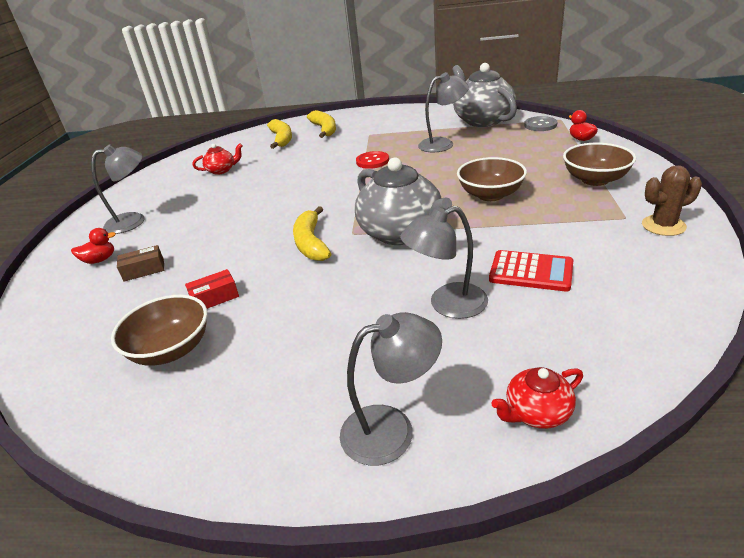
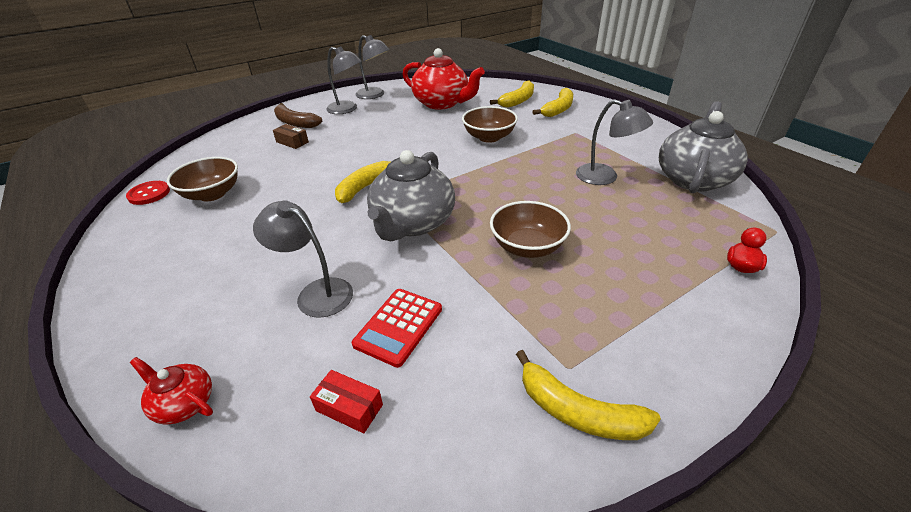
camera: 50 degrees right, 5 degrees up
red duck [71,228,116,264] -> brown banana [274,103,322,128]
red box [185,269,239,309] -> red box moved to [310,370,383,434]
red teapot [193,144,243,175] -> red teapot [402,48,485,110], size x2.09
grey lamp [340,312,442,466] -> grey lamp moved to [356,35,390,99]
red button [356,151,389,169] -> red button moved to [126,181,170,205]
red calculator [489,250,573,292] -> red calculator turned 45 degrees clockwise [352,289,442,368]
grey button [524,116,557,131] -> none
brown bowl [563,143,636,186] -> brown bowl moved to [462,106,518,143]
brown cactus [642,165,702,236] -> yellow banana [516,350,661,440]

